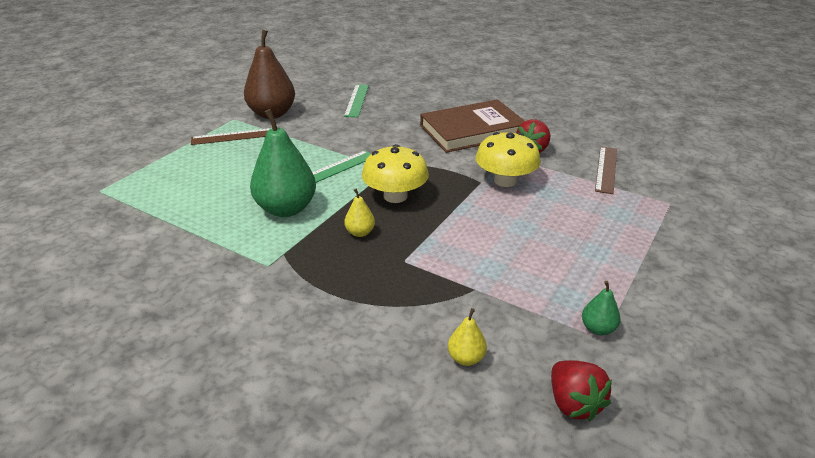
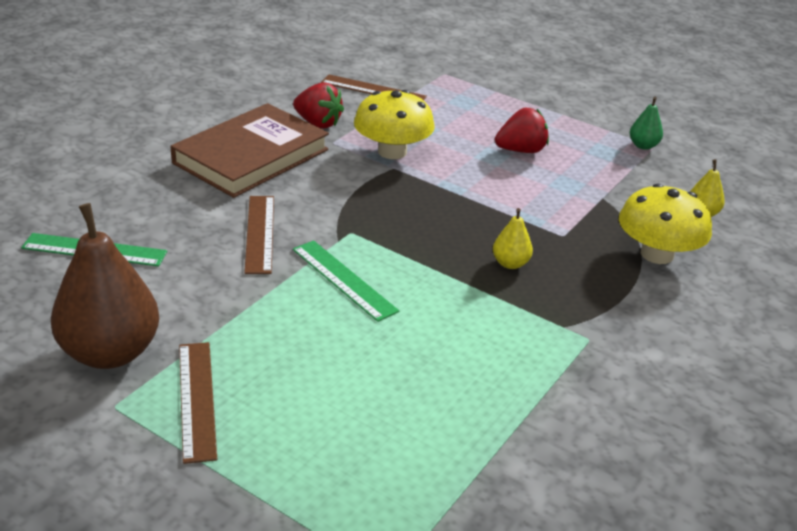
camera: 90 degrees left, 0 degrees up
green pear [250,109,316,217] -> none
yellow mushroom [362,144,429,203] -> yellow mushroom moved to [619,183,712,264]
brown book [420,99,525,153] -> brown book turned 60 degrees clockwise [170,103,329,198]
red strawberry [551,360,612,421] -> red strawberry moved to [495,108,549,153]
none -> brown ruler [244,196,274,274]

